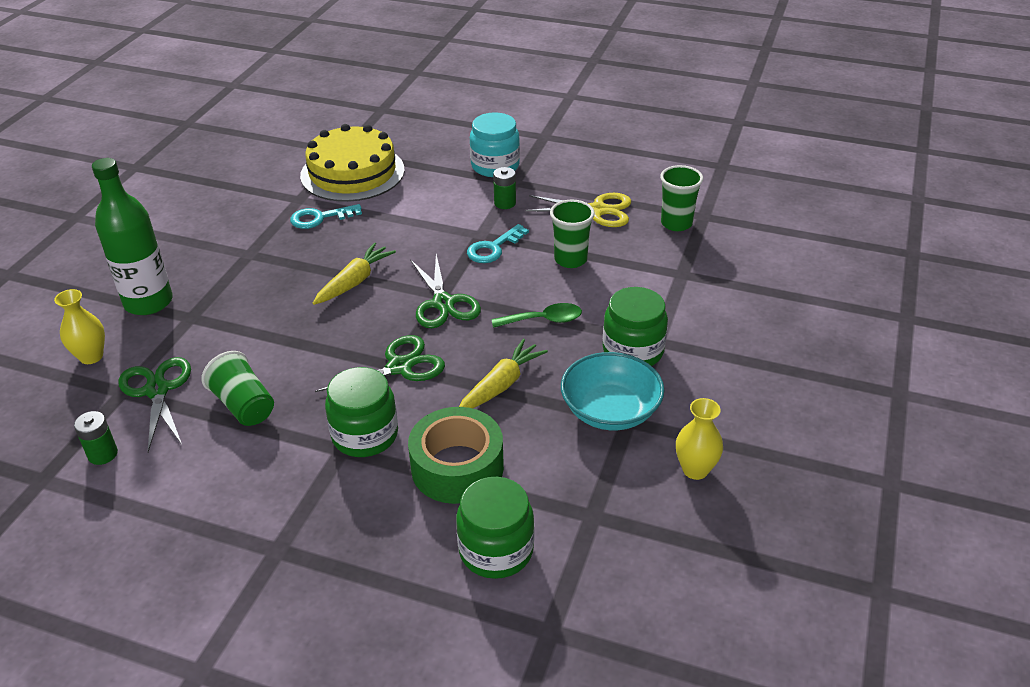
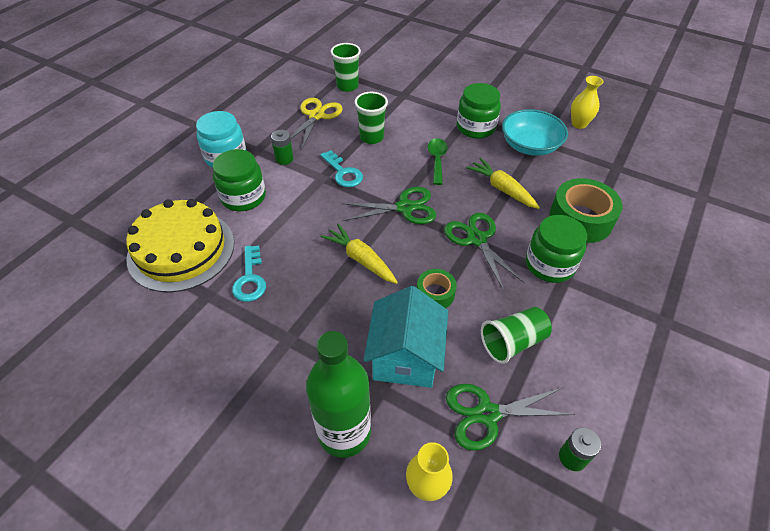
camera: 80 degrees left, 10 degrees up
green jar [456,477,534,579] -> green jar moved to [213,149,266,211]
none -> turquoise house [364,286,448,388]
none -> green tape [417,269,457,308]

